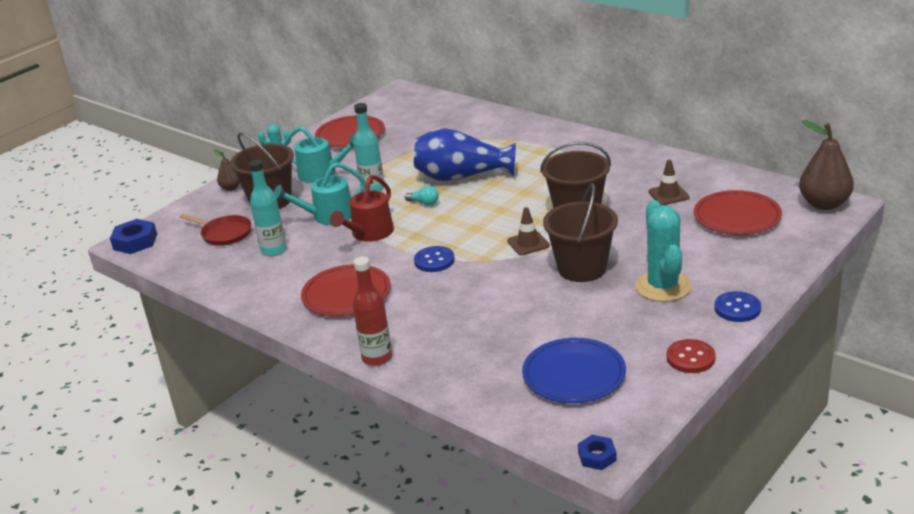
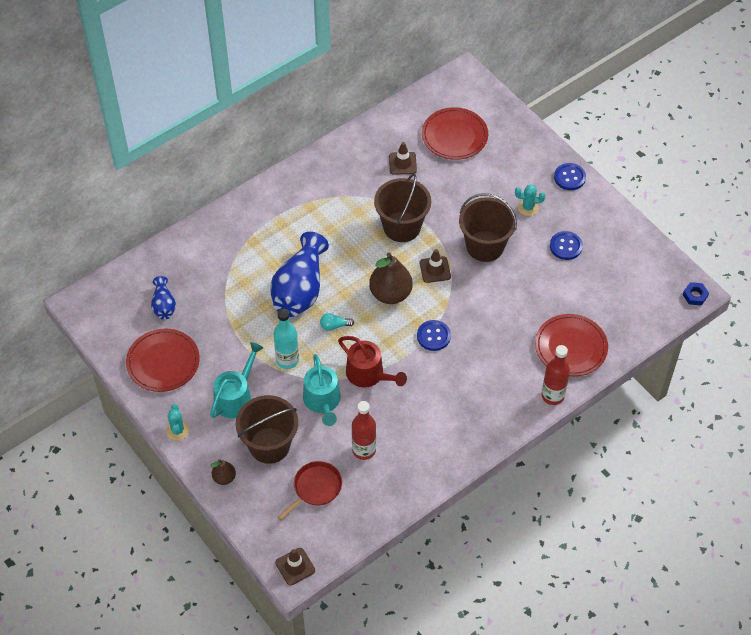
camera: 80 degrees left, 25 degrees up
blue nut [110,219,157,254] -> brown traffic cone [275,548,315,586]
turquoise bottle [249,160,286,256] -> red bottle [352,401,376,460]
red plate [301,264,391,316] -> red plate moved to [535,314,608,376]
turquoise light bulb [405,186,439,205] -> turquoise light bulb turned 135 degrees counterclockwise [320,313,354,331]
blue plate [522,338,626,403] -> none
turquoise cactus [635,200,692,302] -> turquoise cactus [515,184,545,216], size x0.51
red button [667,339,716,373] -> none
brown pear [799,120,854,210] -> brown pear moved to [369,252,413,304]
none -> blue vase [151,276,176,320]
none -> blue button [550,231,583,260]

